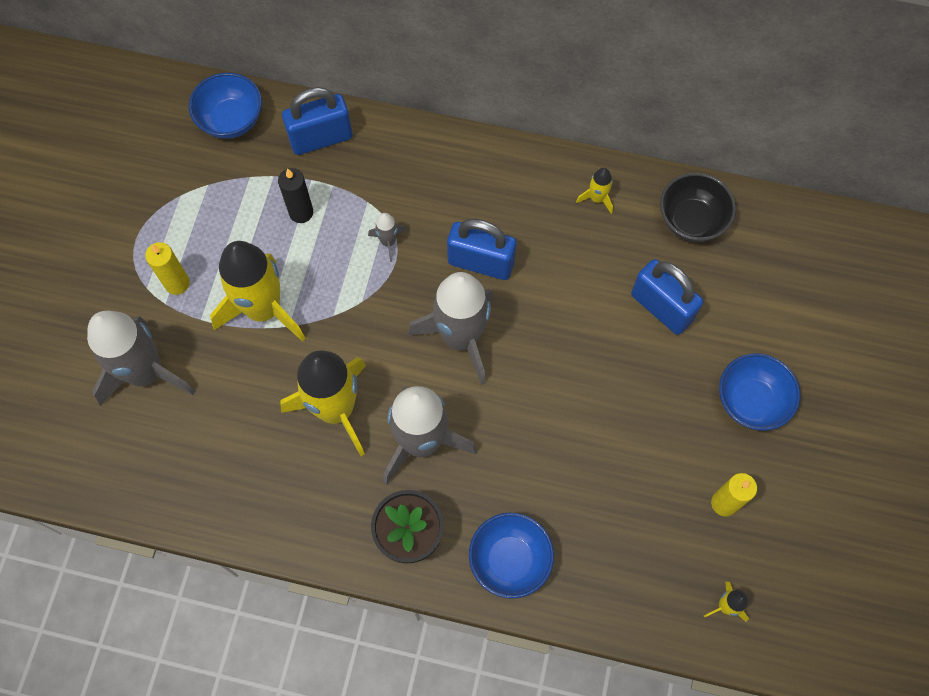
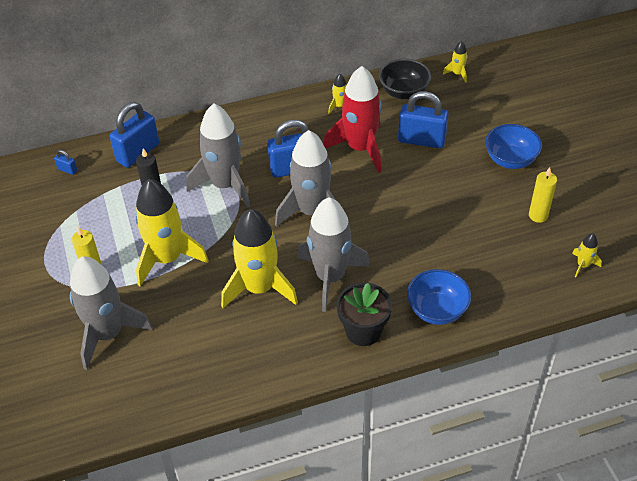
camera: 30 degrees left, 20 degrees down
blue bowl [189,72,262,139] -> blue padlock [54,150,77,175]
grey rocket [368,213,406,262] -> grey rocket [186,104,250,208], size x2.38
none -> red rocket [323,66,382,173]
none -> yellow rocket [443,41,468,83]

